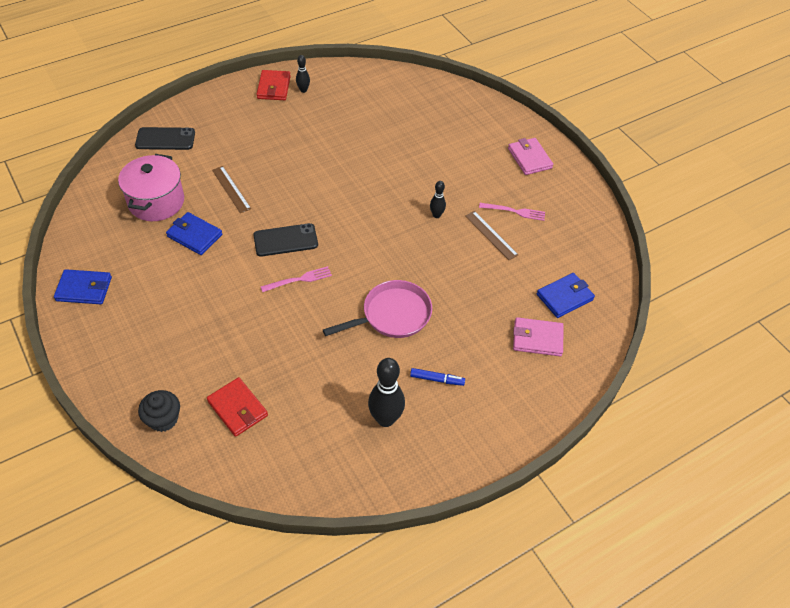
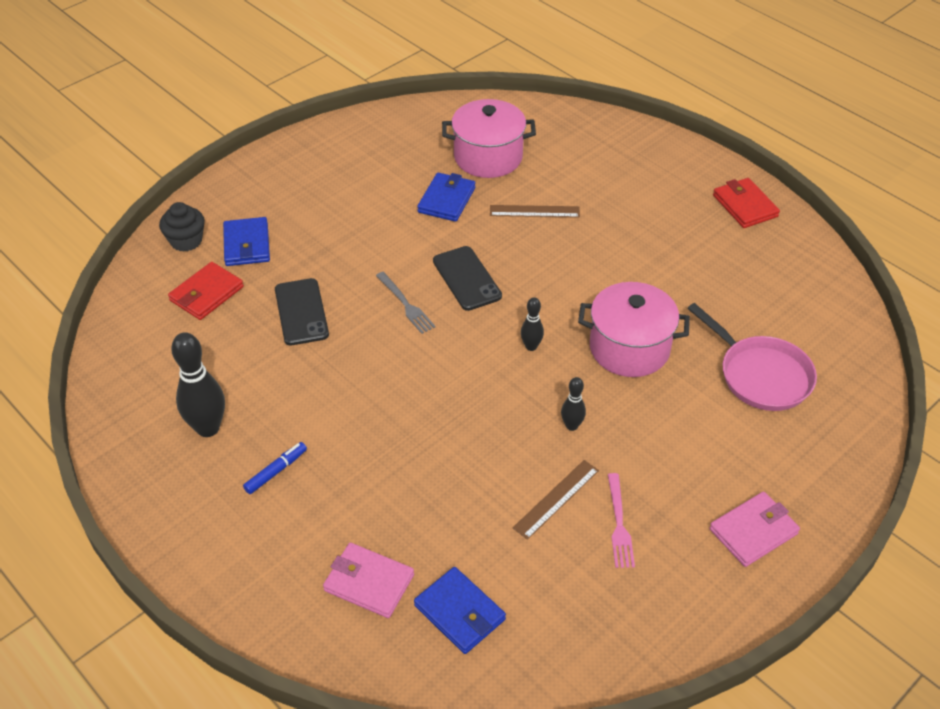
camera: 80 degrees right, 5 degrees down
blue wallet [54,269,112,304] -> blue wallet moved to [223,217,270,266]
black phone [135,127,195,150] -> black phone moved to [275,278,329,346]
brown ruler [212,166,251,213] -> brown ruler turned 45 degrees clockwise [490,205,580,218]
red wallet [256,70,291,100] -> red wallet turned 75 degrees clockwise [713,178,780,228]
pink fork [261,266,332,292] -> grey fork [376,272,436,334]
black bowling pin [296,55,310,93] -> black bowling pin moved to [521,297,544,351]
pink pan [323,280,432,338] -> pink pan moved to [687,303,817,411]
blue marker [410,368,465,386] -> blue marker turned 135 degrees counterclockwise [243,442,307,494]
pink wallet [513,317,564,356] -> pink wallet turned 60 degrees counterclockwise [323,543,414,618]
none -> pink pot [578,282,690,377]

